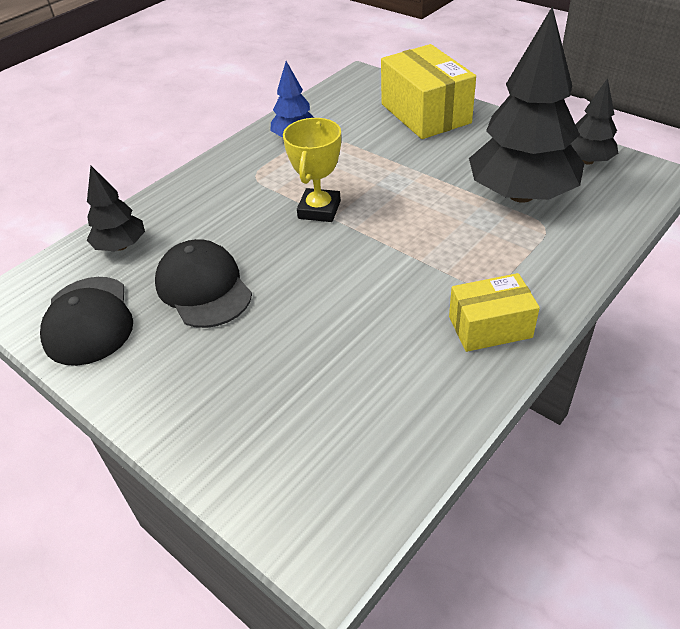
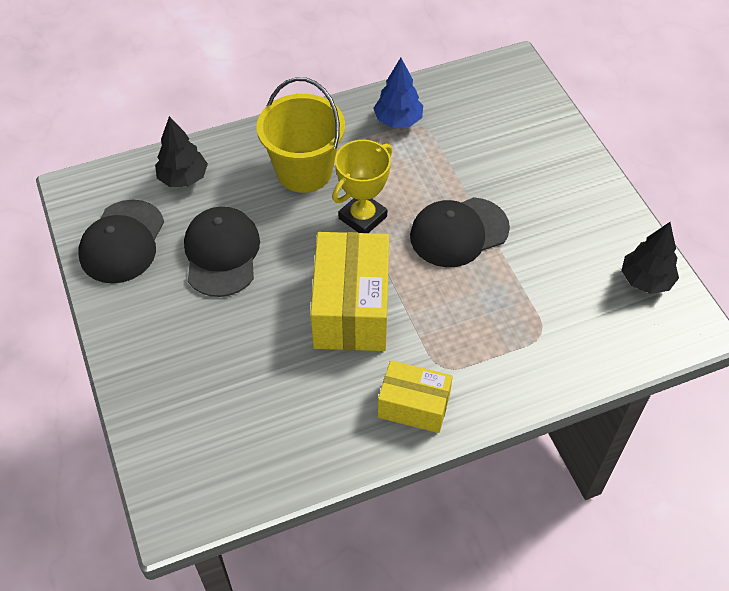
camera: 25 degrees right, 10 degrees up
yellow box [381,44,476,139] -> yellow box moved to [310,232,389,351]
black tree [469,7,584,203] -> none
none -> yellow bucket [256,77,345,193]
none -> black cap [410,197,510,267]

